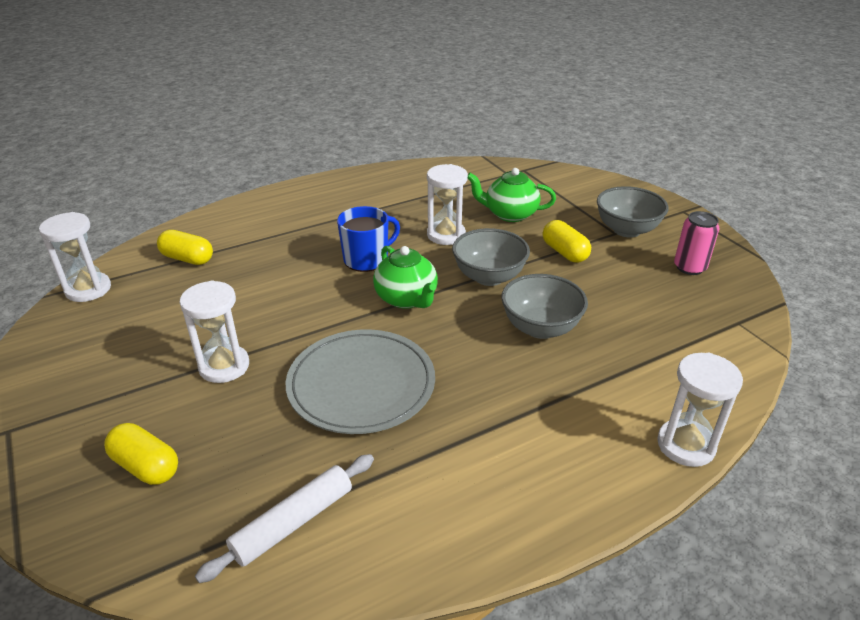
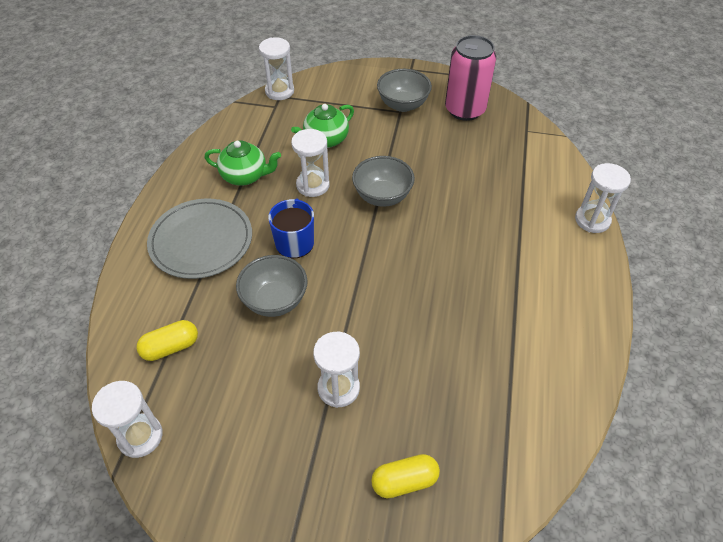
camera: 50 degrees left, 15 degrees up
white rolling pin [195,454,374,583] -> none
grey plate [286,329,435,434] -> grey plate moved to [147,198,252,279]
green teapot [373,246,438,309] -> green teapot moved to [204,140,281,186]
grey bowl [501,274,588,339] -> grey bowl moved to [236,255,308,317]
yellow capsule [543,220,591,263] -> none
pink can [674,211,719,275] -> pink can [445,35,496,121], size x1.76
none -> white hourglass [259,37,294,100]

